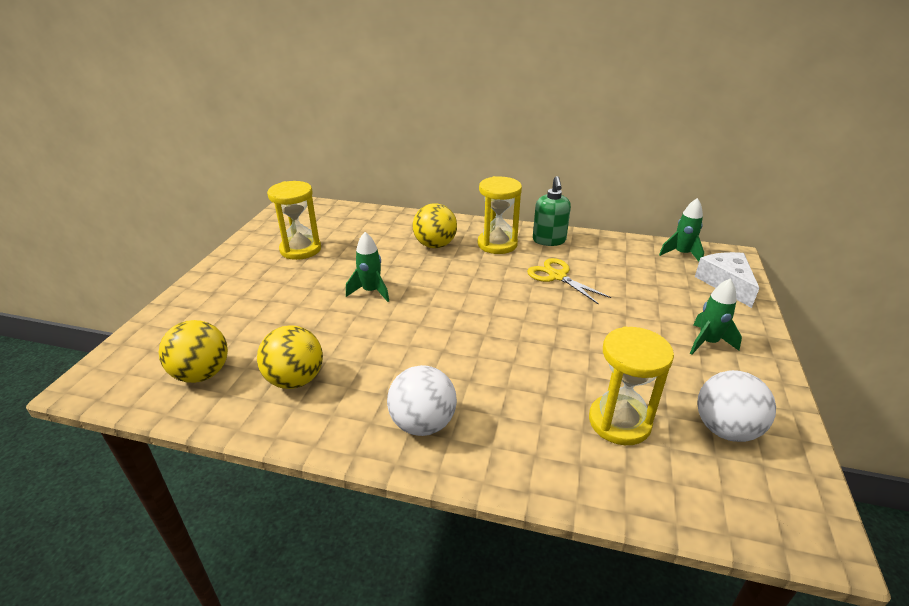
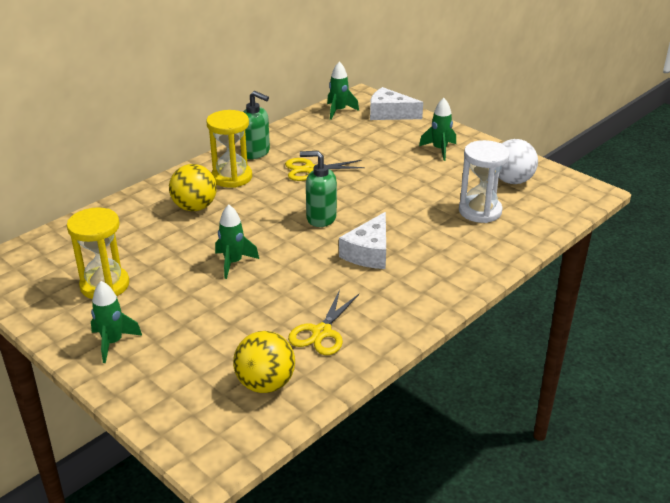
camera: 60 degrees left, 0 degrees up
yellow ball [257,325,323,389] -> yellow scissors [288,290,359,355]
white ball [387,365,457,436] -> none
yellow hourglass [589,326,674,445] -> white hourglass [459,140,510,223]
none -> green rocket [91,281,142,363]
none -> green soap dispenser [300,151,337,227]
none -> white cheese [339,212,386,269]

